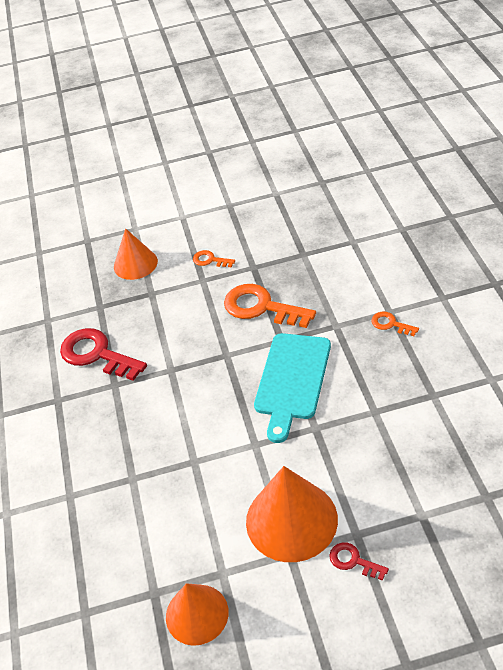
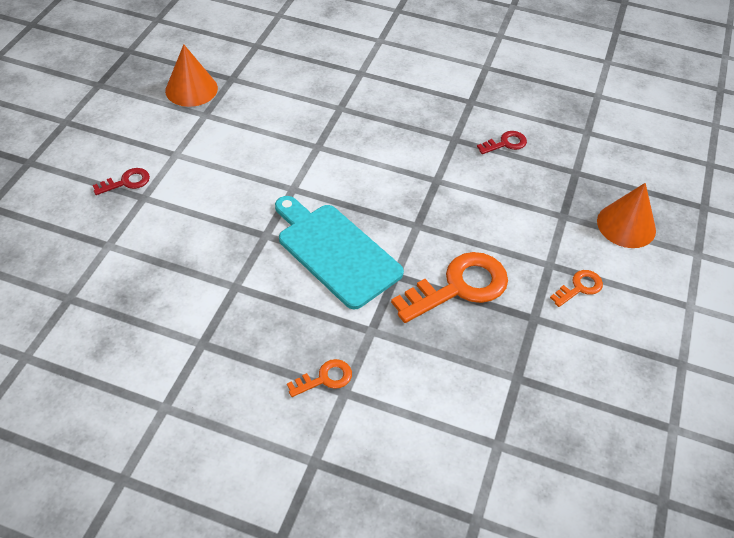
camera: 115 degrees right, 5 degrees up
red key [60,328,147,381] -> red key [477,131,527,154], size x0.49
orange cone [246,466,338,562] -> none

